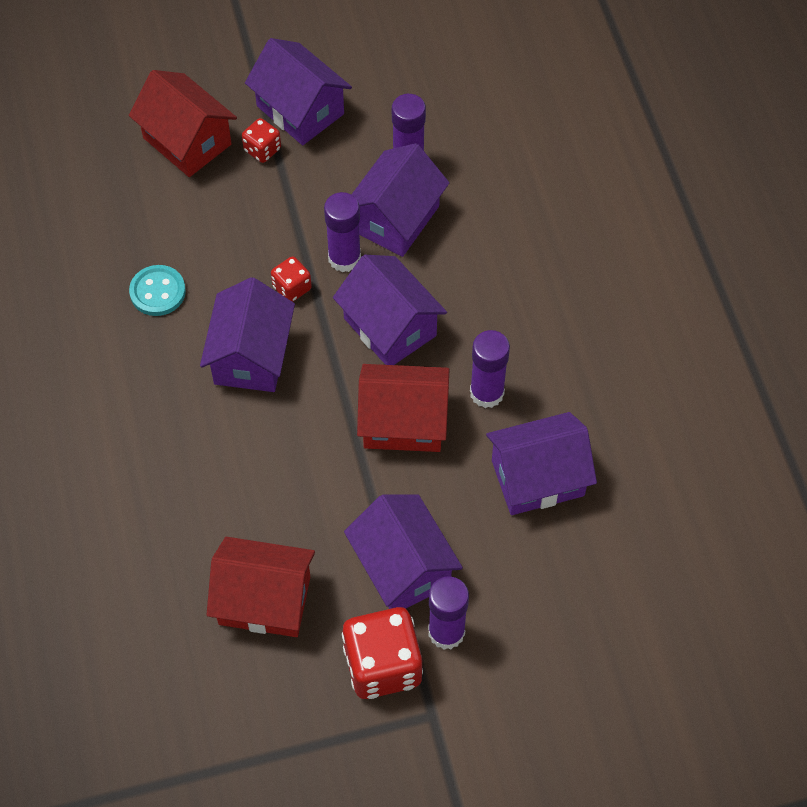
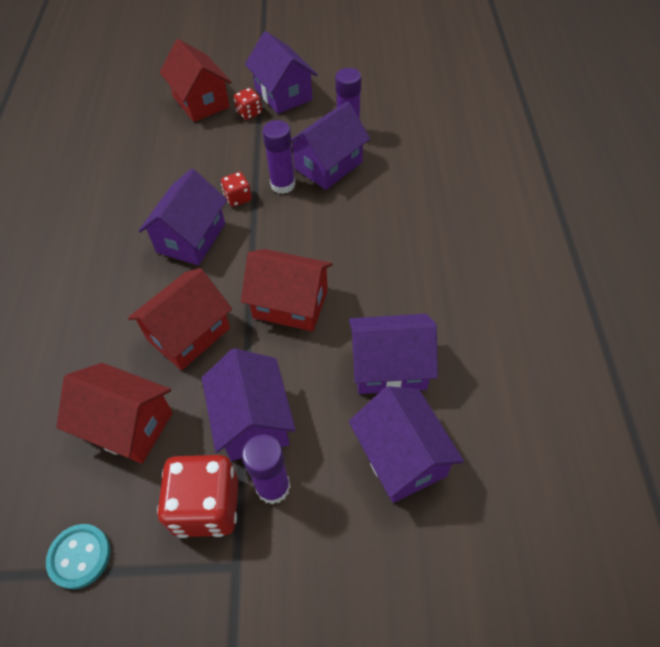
camera: 15 degrees right, 5 degrees down
turquoise button [129,265,186,316] -> turquoise button moved to [46,524,111,589]
purple house [333,255,447,365] -> purple house moved to [349,386,464,503]
purple glue stick [470,330,510,408] -> none
none -> red house [128,268,232,370]

